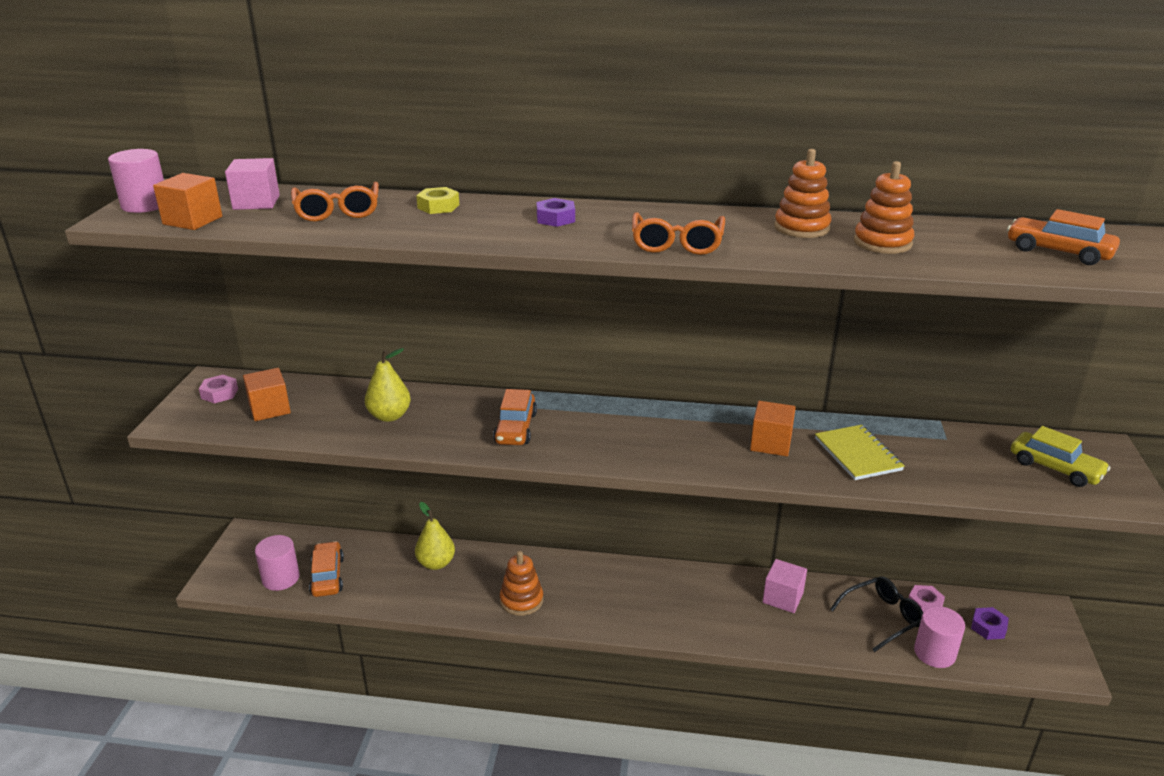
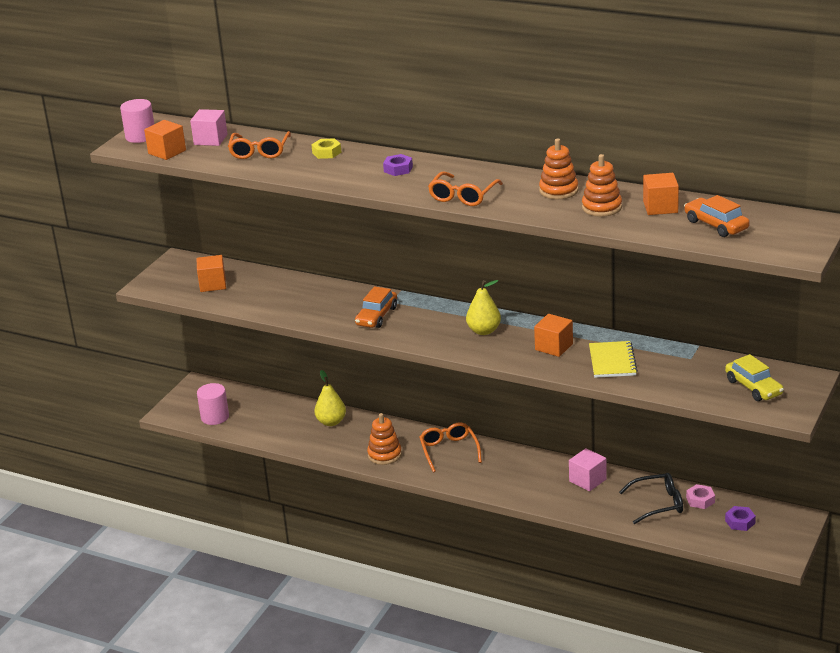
camera: 20 degrees right, 0 degrees up
pink nut [199,375,238,404] -> none
orange car [309,541,344,597] -> none
yellow pear [365,348,411,422] -> yellow pear moved to [466,280,501,335]
pink cylinder [914,606,965,668] -> none
none -> orange glasses [419,422,482,473]
none -> orange cube [643,173,679,215]

